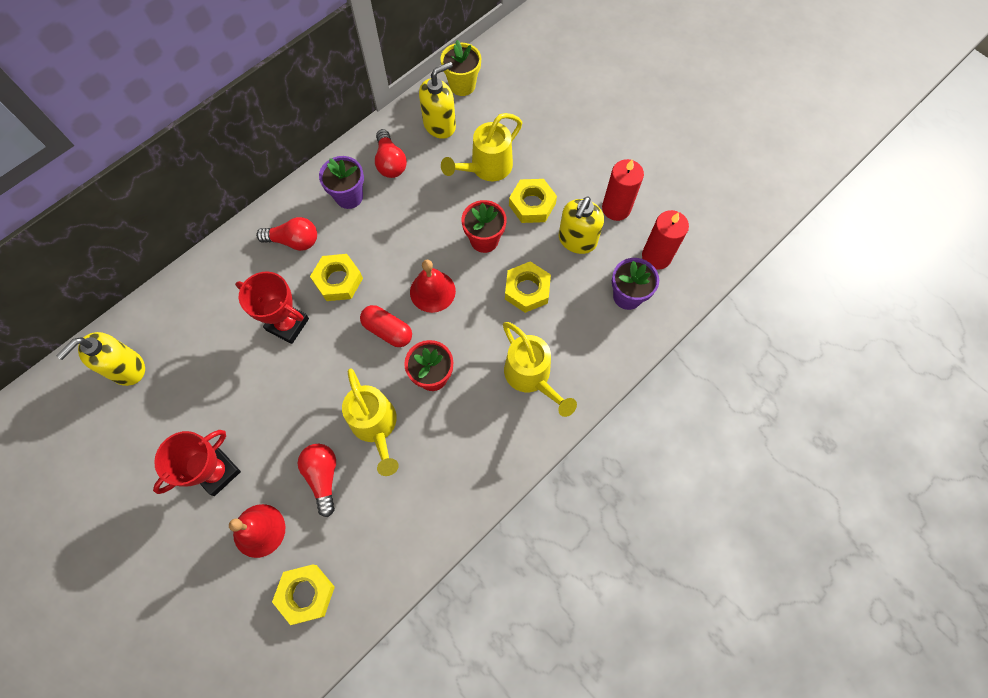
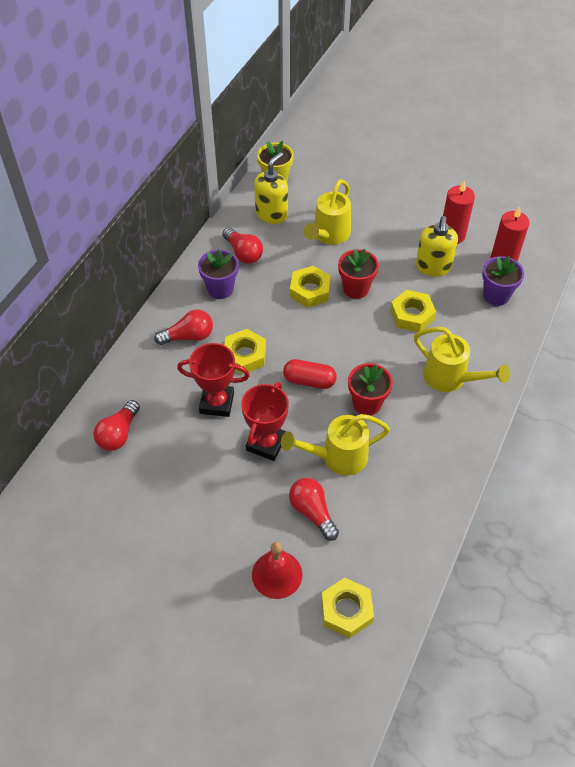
camera: 20 degrees left, 15 degrees down
yellow soap dispenser [57,332,145,386] -> none
red trophy [153,430,241,496] -> red trophy moved to [241,382,289,461]
yellow watering can [342,368,399,476] -> yellow watering can turned 120 degrees clockwise [281,414,390,476]
red bell [410,260,456,313] -> none
yellow nut [509,179,557,223] -> yellow nut moved to [290,266,331,308]
none -> red light bulb [94,400,140,451]

